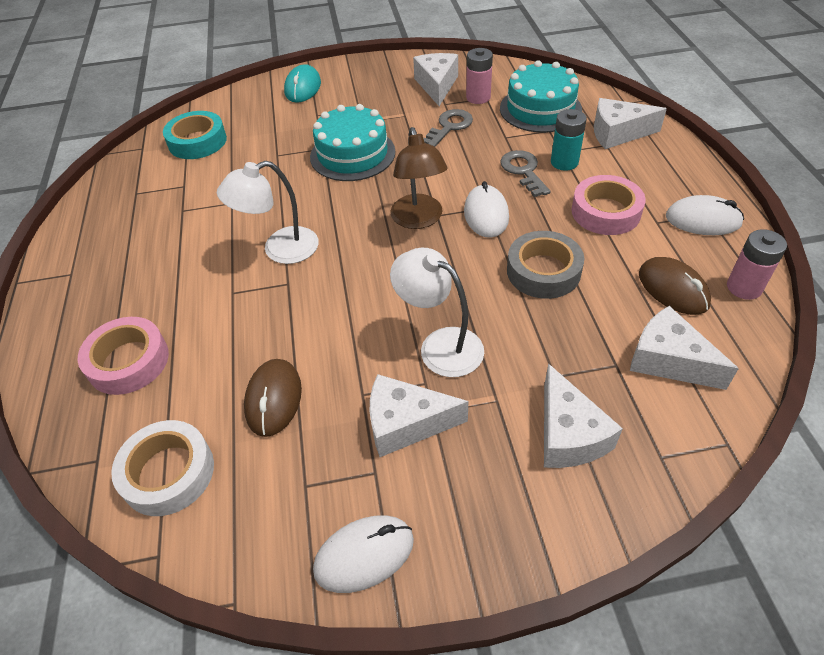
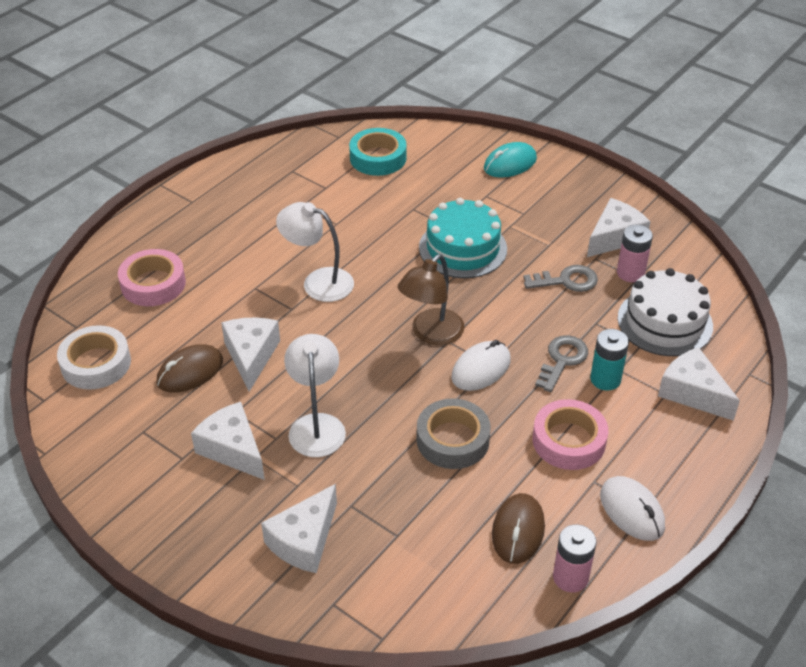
camera: 45 degrees right, 5 degrees down
white mouse [313,515,414,593] -> none
turquoise cake [500,60,582,133] -> white cake [618,268,713,356]
white cheese [630,306,739,390] -> white cheese moved to [221,318,280,392]

